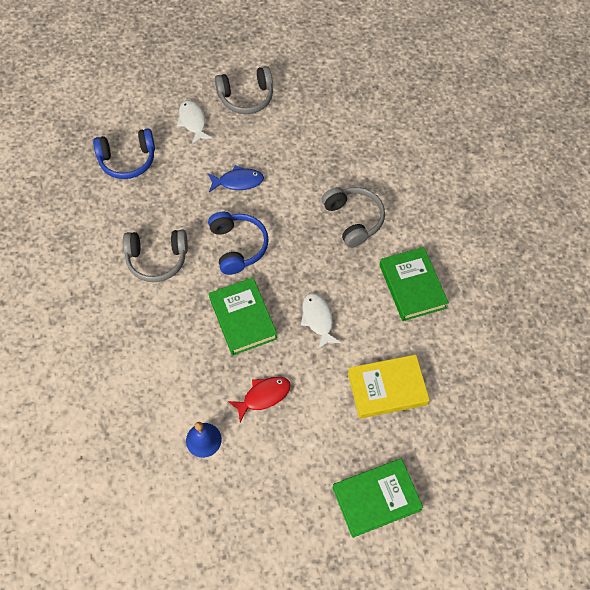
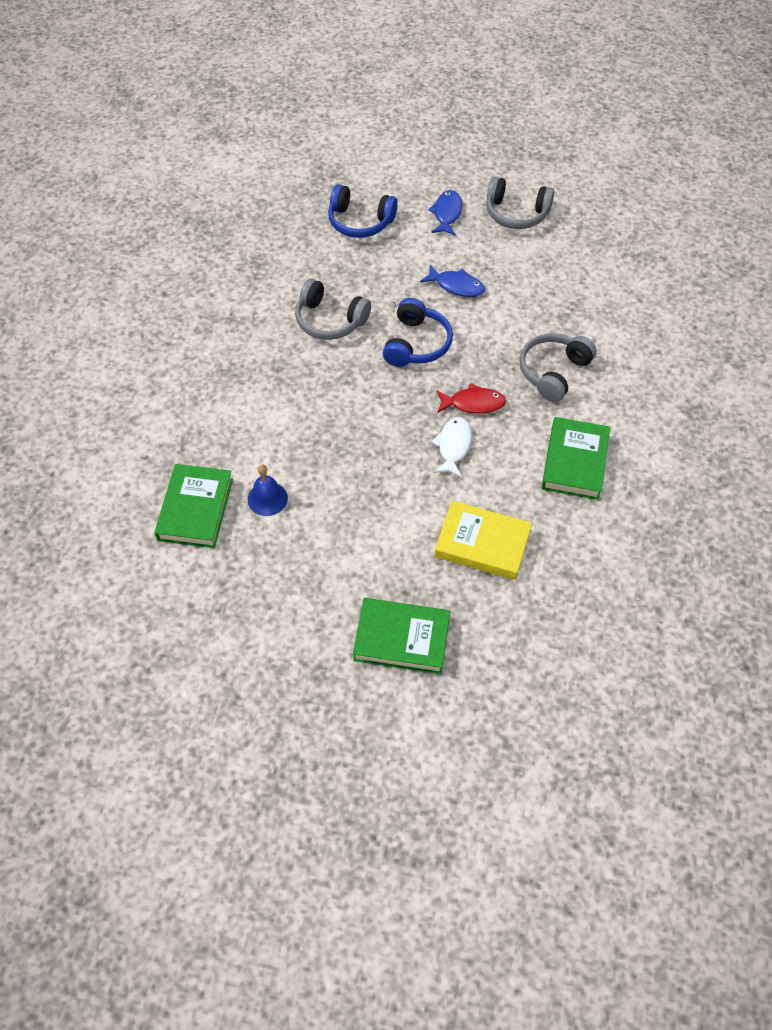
camera: 30 degrees right, 5 degrees down
white fish [177,100,212,144] -> blue fish [428,190,462,236]
green book [209,278,278,356] -> green book moved to [154,464,233,548]
red fish [228,377,291,422] -> red fish moved to [436,383,506,414]
grey headphones [322,187,385,248] -> grey headphones turned 150 degrees counterclockwise [519,333,597,402]

